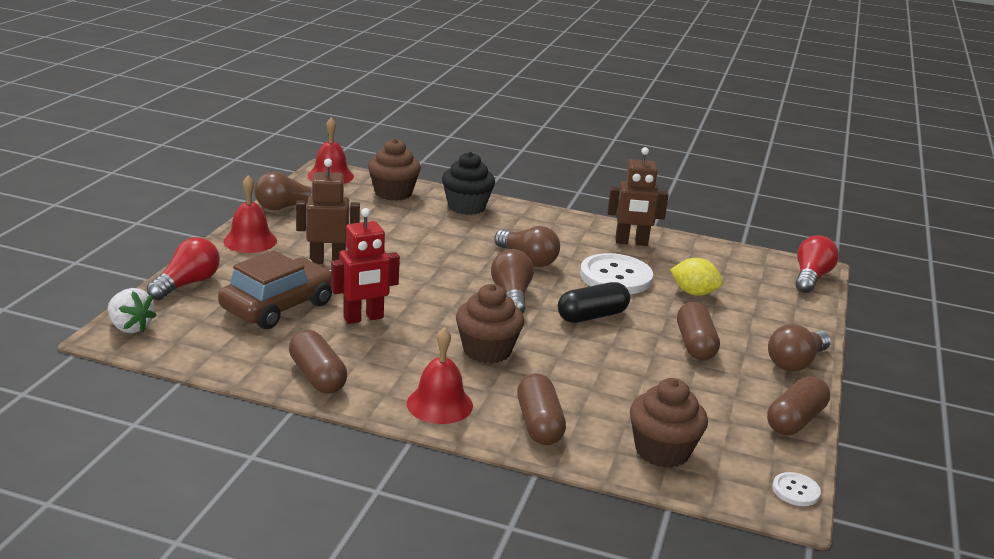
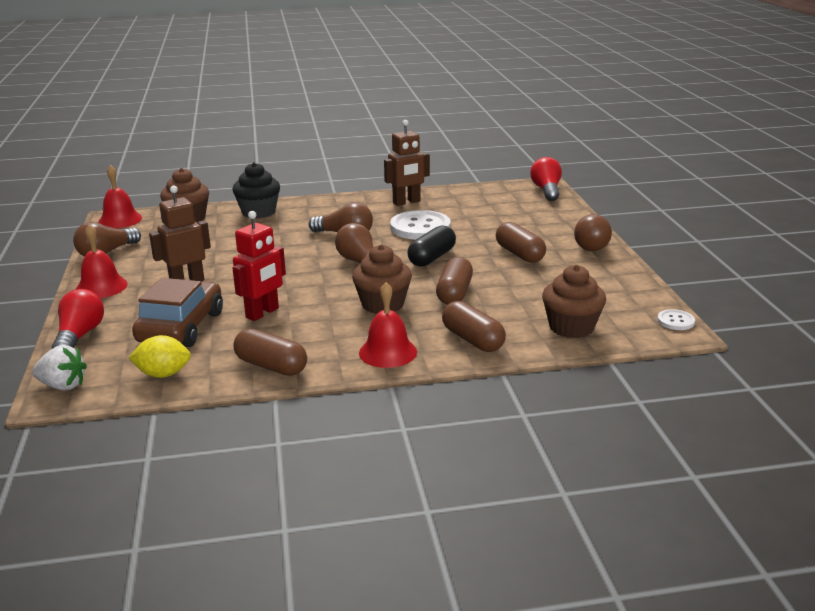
camera: 25 degrees left, 0 degrees up
yellow lemon [670,258,723,296] -> yellow lemon moved to [129,335,191,378]
brown capsule [767,376,830,435] -> brown capsule moved to [436,257,473,305]

